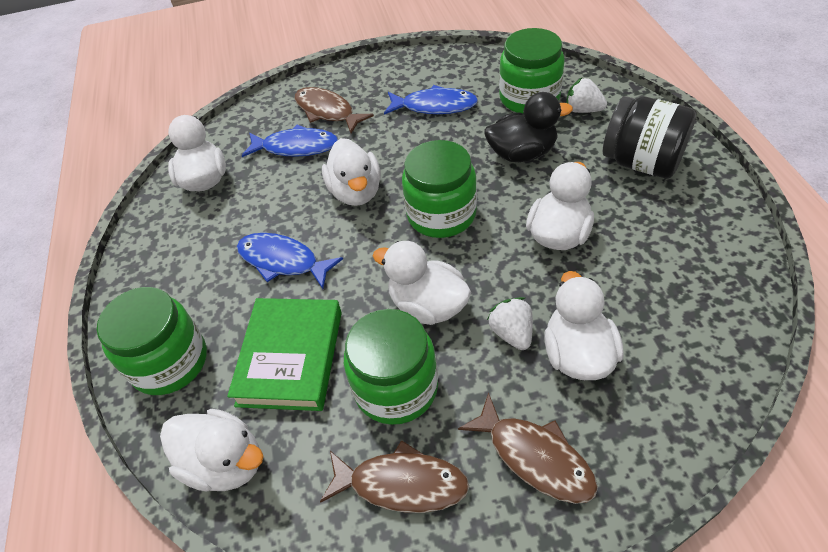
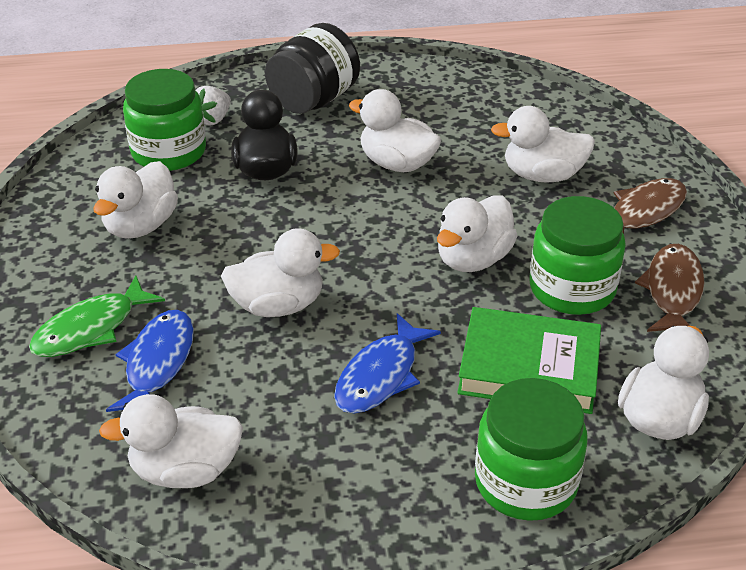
camera: 90 degrees left, 10 degrees down
brown fish [295,87,374,133] -> green fish [29,275,165,357]
blue fish [384,85,478,115] -> white duck [93,161,178,239]
green jar [402,140,477,238] -> none
white strawberry [487,297,533,350] -> none

